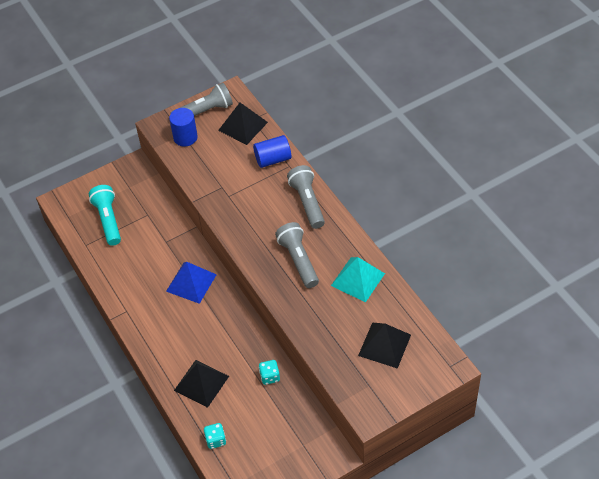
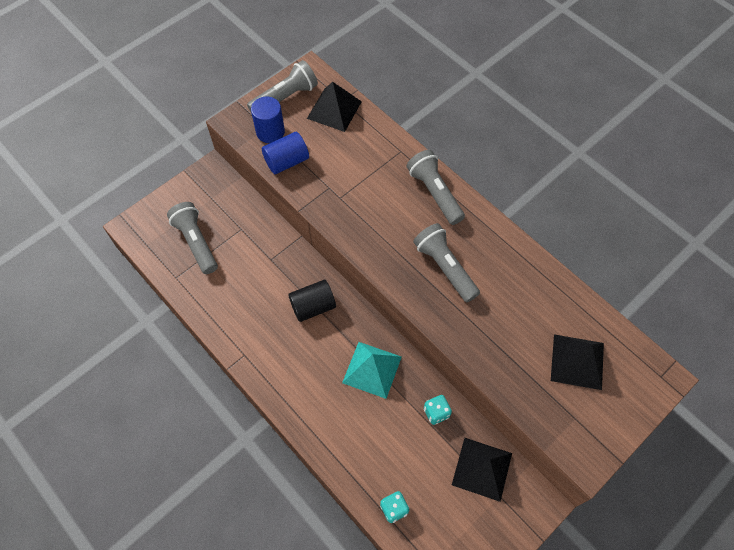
camera: 15 degrees left, 10 degrees up
turquoise flashlight [89,185,121,246] -> grey flashlight [167,202,218,274]
blue pyramid [166,262,217,304] -> black cylinder [288,280,336,322]
black pyramid [174,360,229,408] -> black pyramid moved to [452,438,512,502]
blue cylinder [253,135,291,168] -> blue cylinder moved to [262,132,309,174]
turquoise pyramid [331,257,385,302] -> turquoise pyramid moved to [342,342,402,399]

